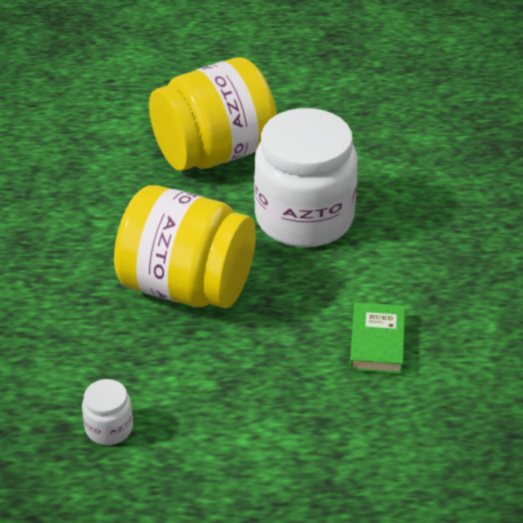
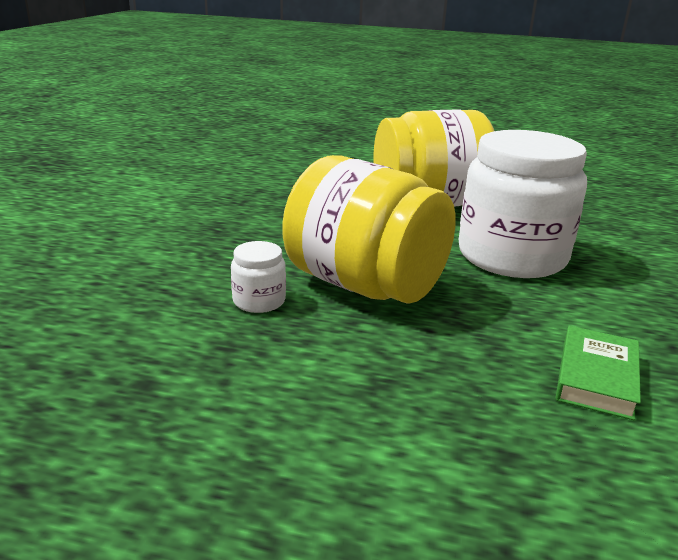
camera: 15 degrees right, 15 degrees down
white jar [82,379,133,445] -> white jar moved to [231,241,286,313]

